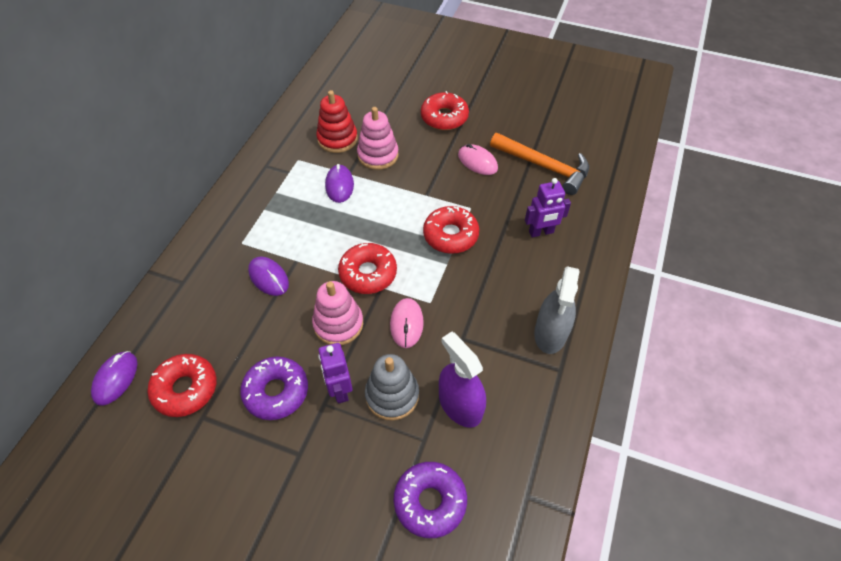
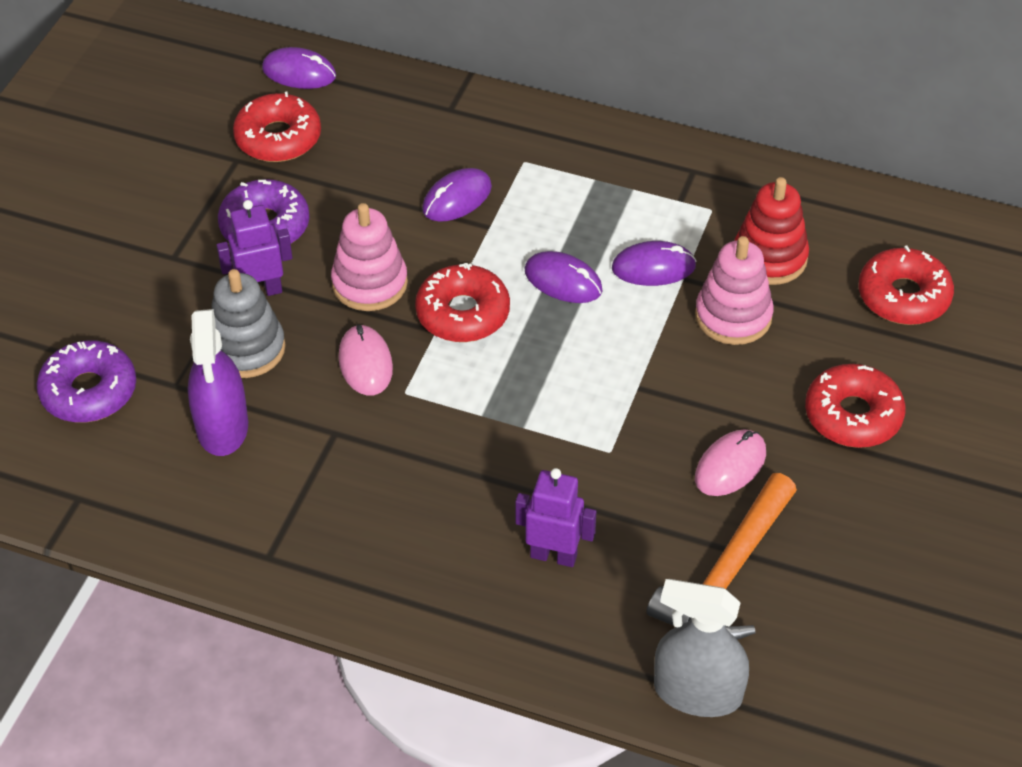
camera: 90 degrees right, 5 degrees down
pink mouse [390,298,424,348] -> pink mouse turned 75 degrees clockwise [338,324,393,396]
red donut [423,206,479,254] -> red donut moved to [859,246,954,325]
purple spray bottle [439,332,486,428] -> purple spray bottle turned 120 degrees clockwise [188,309,248,456]
purple robot [525,178,571,237] -> purple robot turned 120 degrees clockwise [515,468,596,567]
grey spray bottle [534,266,580,354] -> grey spray bottle moved to [654,579,749,717]
none -> purple mouse [525,251,603,303]

